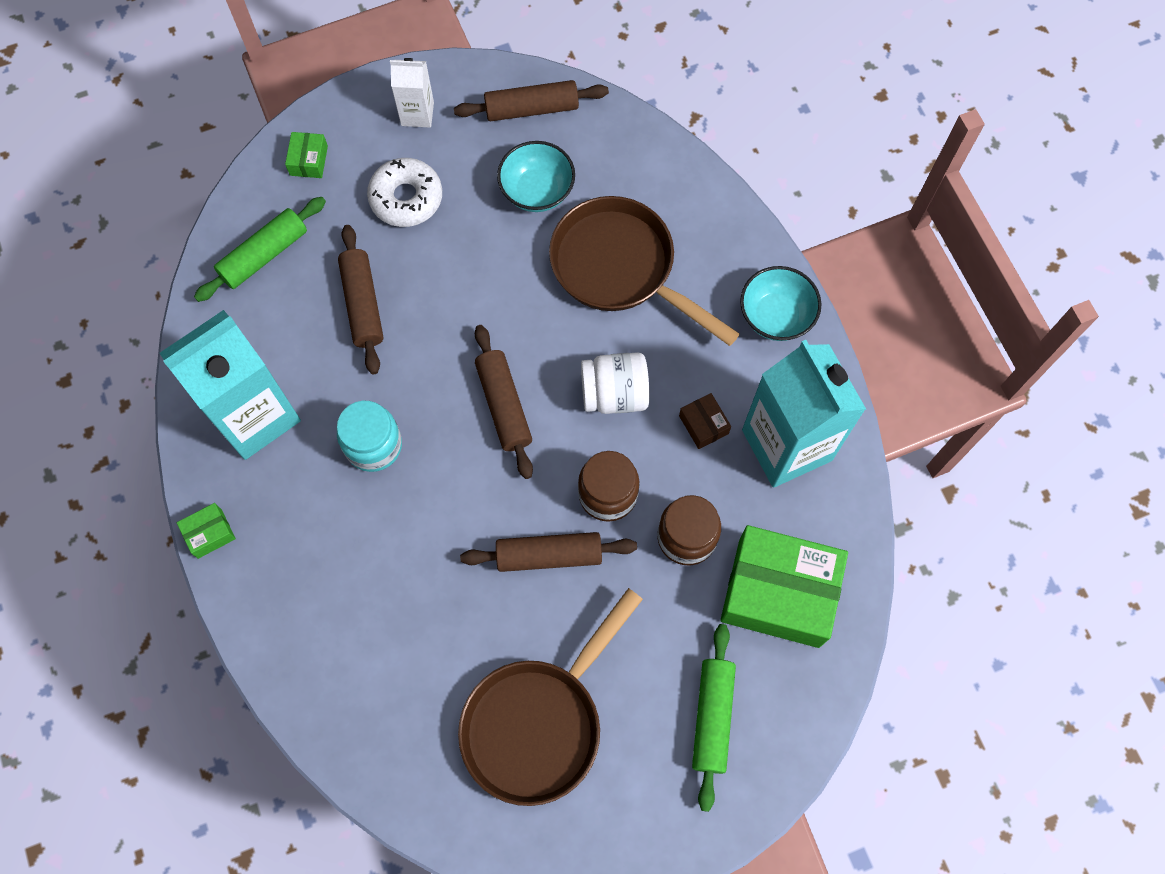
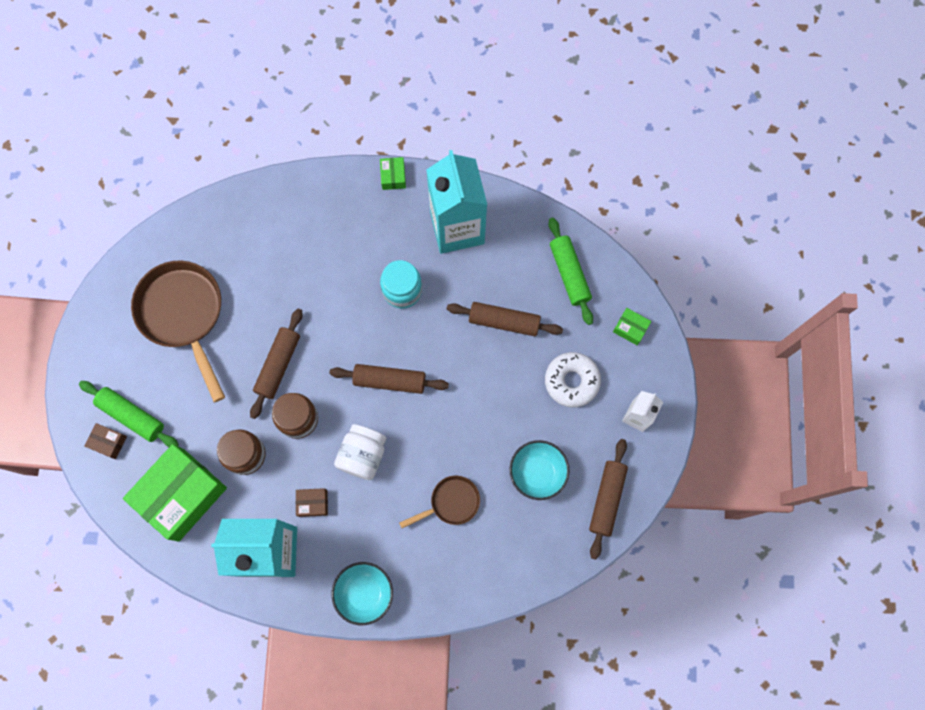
camera: 115 degrees right, 5 degrees up
brown pan [549,196,739,346] -> brown pan [399,476,480,528], size x0.52
none -> brown box [85,423,127,459]

